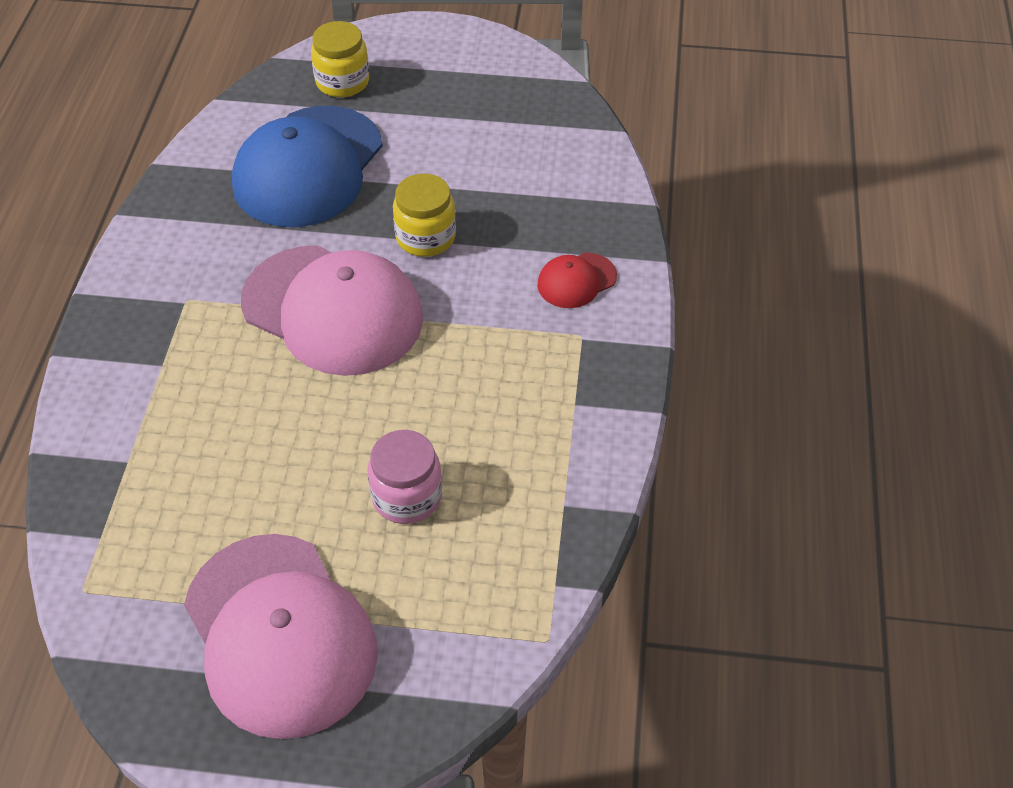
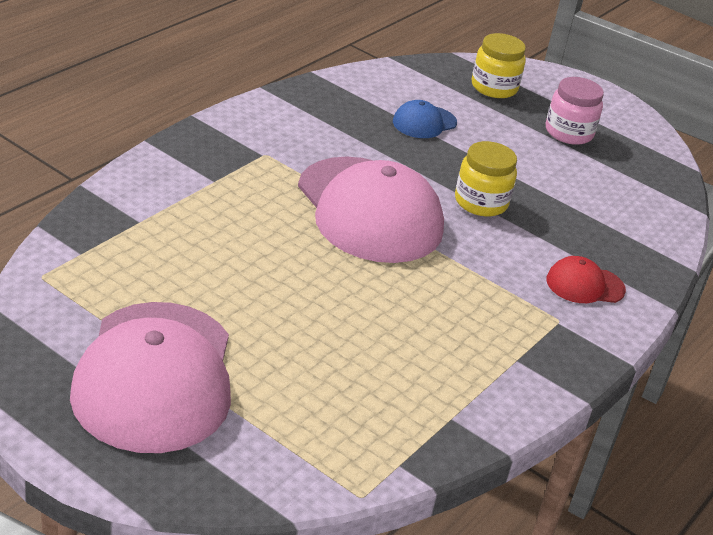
camera: 25 degrees right, 15 degrees down
blue cap [232,106,383,227] -> blue cap [393,100,457,138], size x0.44
pink jar [368,430,442,524] -> pink jar moved to [546,77,604,145]

